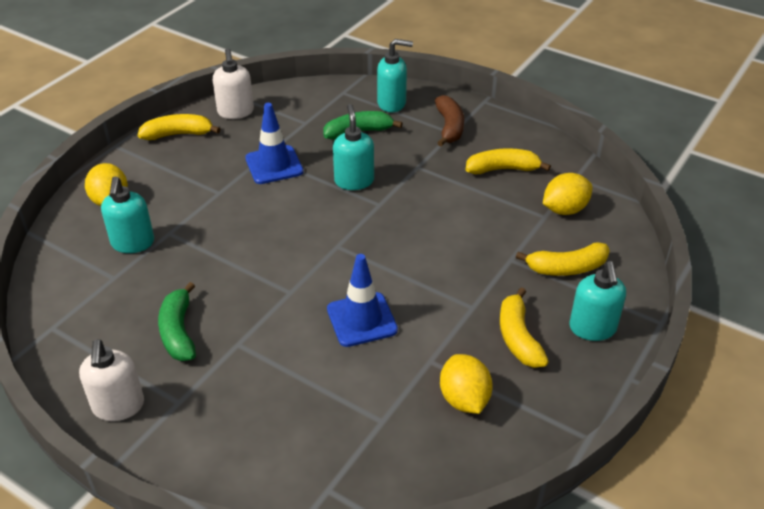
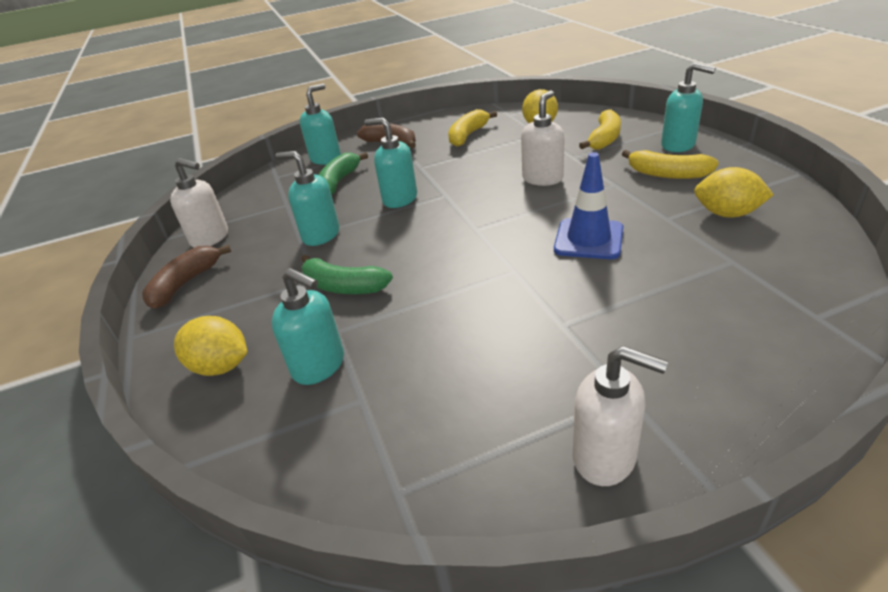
camera: 50 degrees left, 5 degrees down
yellow banana [137,114,220,140] -> brown banana [142,245,231,309]
green banana [158,282,196,361] -> green banana moved to [301,254,393,294]
blue traffic cone [245,103,303,184] -> turquoise soap dispenser [275,151,339,246]
none -> white soap dispenser [521,90,565,186]

